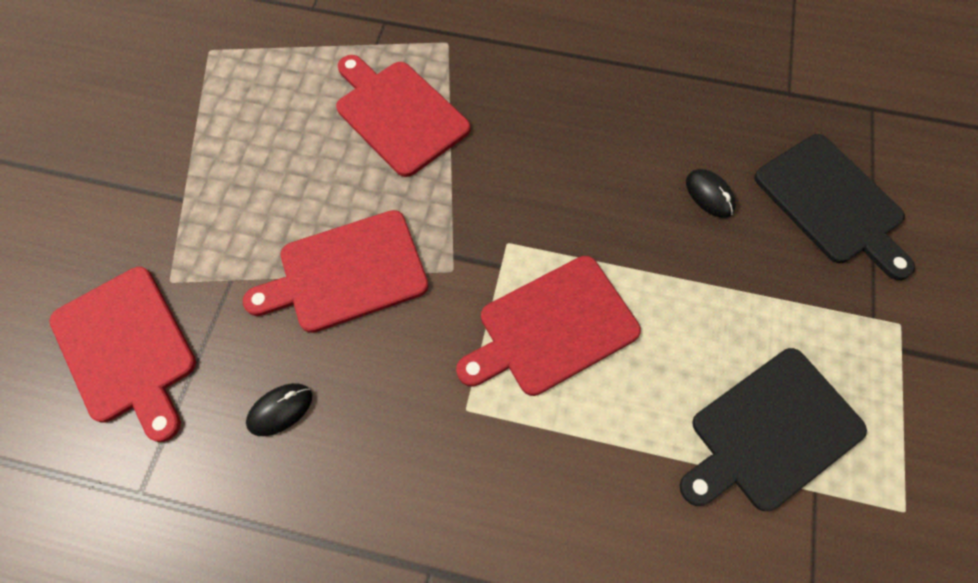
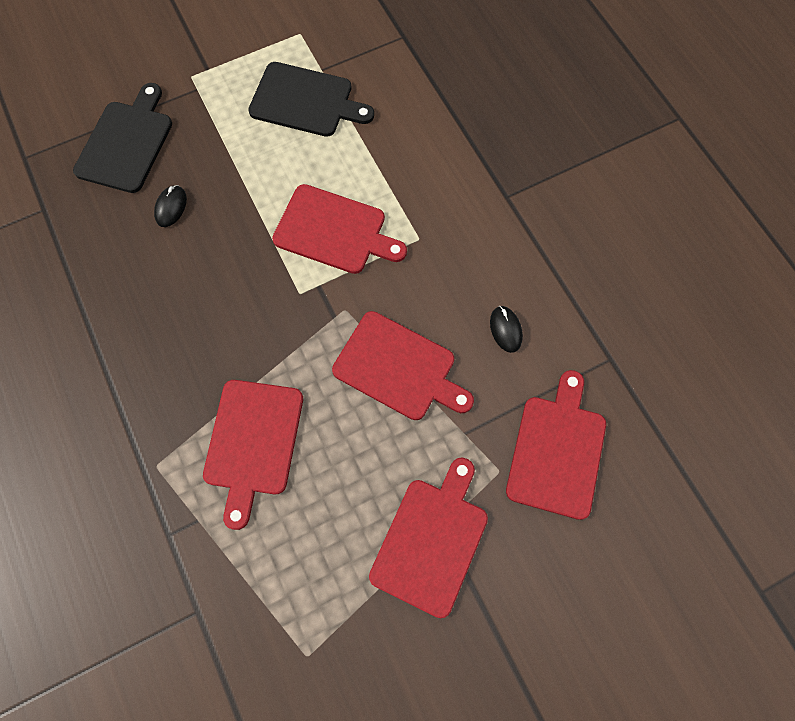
camera: 130 degrees left, 5 degrees up
black mouse [246,383,312,436] -> black mouse turned 60 degrees clockwise [490,306,523,353]
none -> red cutting board [369,458,488,618]

